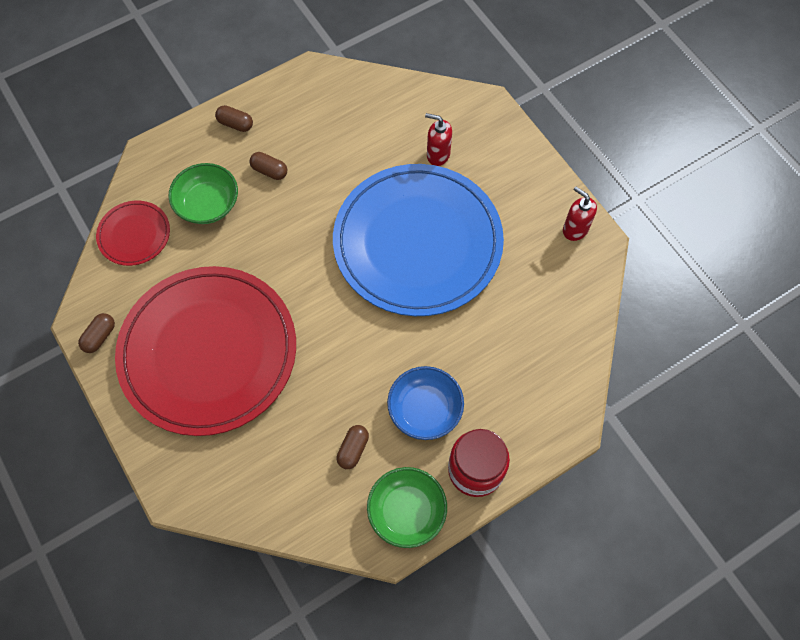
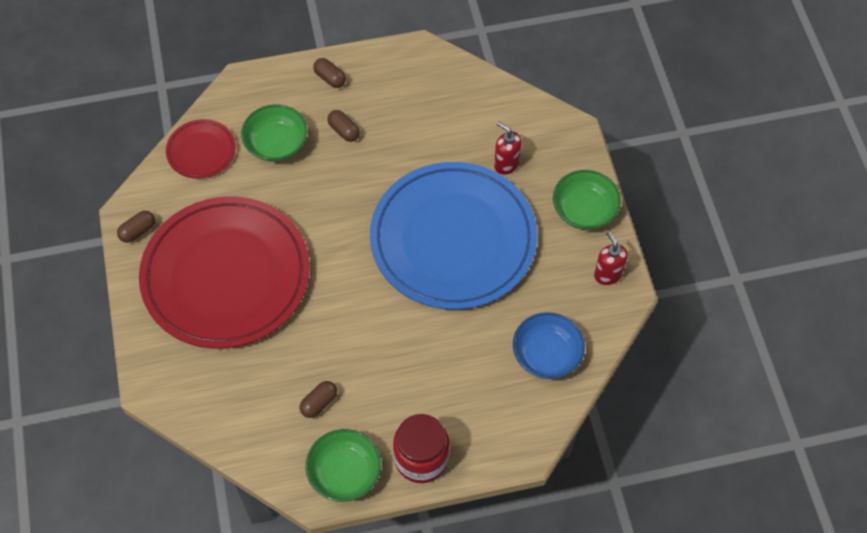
camera: 20 degrees right, 5 degrees down
blue bowl [387,366,464,440] -> blue bowl moved to [513,312,585,379]
none -> green bowl [553,170,621,230]

